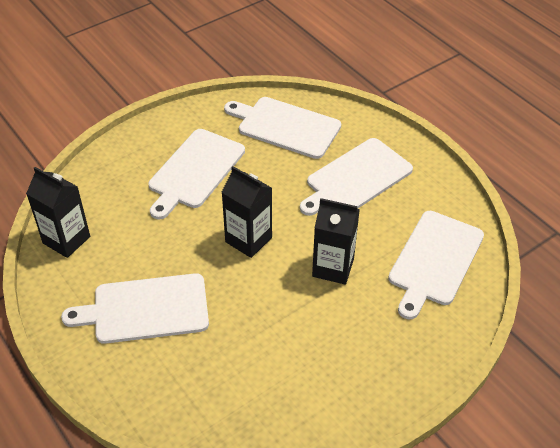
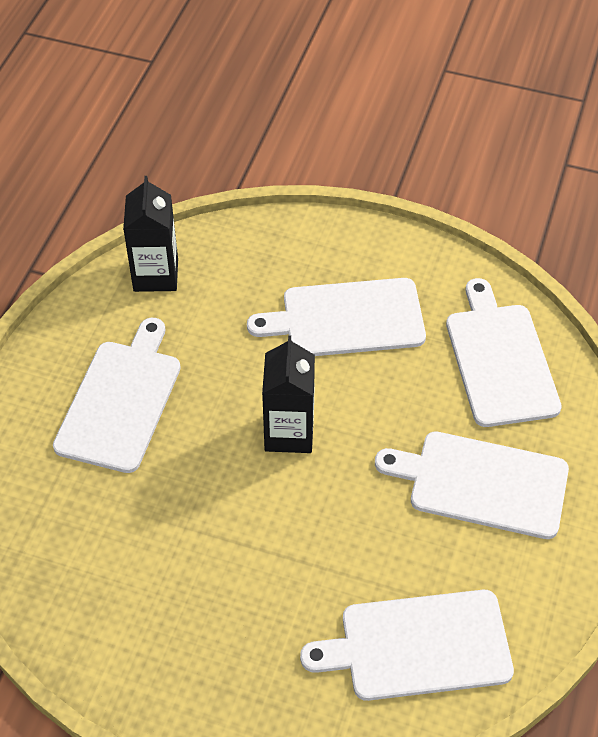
camera: 55 degrees right, 5 degrees up
white cutting board [61,273,209,344] -> white cutting board turned 60 degrees clockwise [53,318,181,473]
black carton [312,198,360,285] -> none

